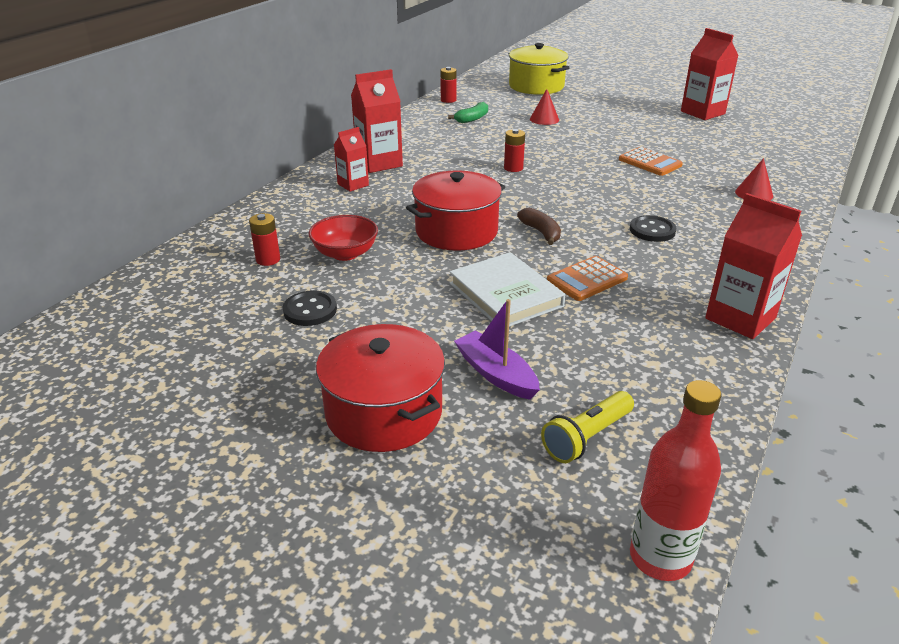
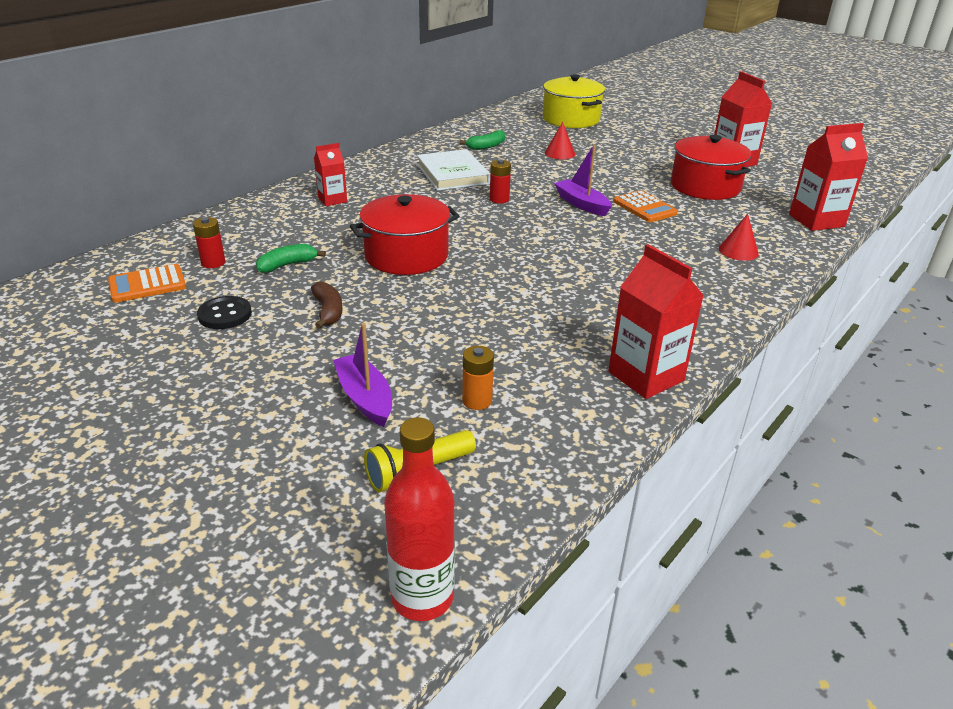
camera: 10 degrees right, 0 degrees up
red bowl [309,215,378,261] -> green banana [256,244,326,273]
red pot [316,324,445,452] -> red pot moved to [671,135,752,200]
red carton [351,69,403,173] -> red carton moved to [789,123,868,231]
red battery [440,67,457,103] -> none
white book [450,252,565,327] -> white book moved to [417,149,490,191]
brown banana [517,208,561,245] -> brown banana moved to [311,282,342,329]
orange calculator [547,256,628,301] -> orange calculator moved to [108,264,186,303]
black button [630,215,676,242] -> none
none -> orange battery [462,346,494,410]
none -> purple boat [554,145,612,216]

